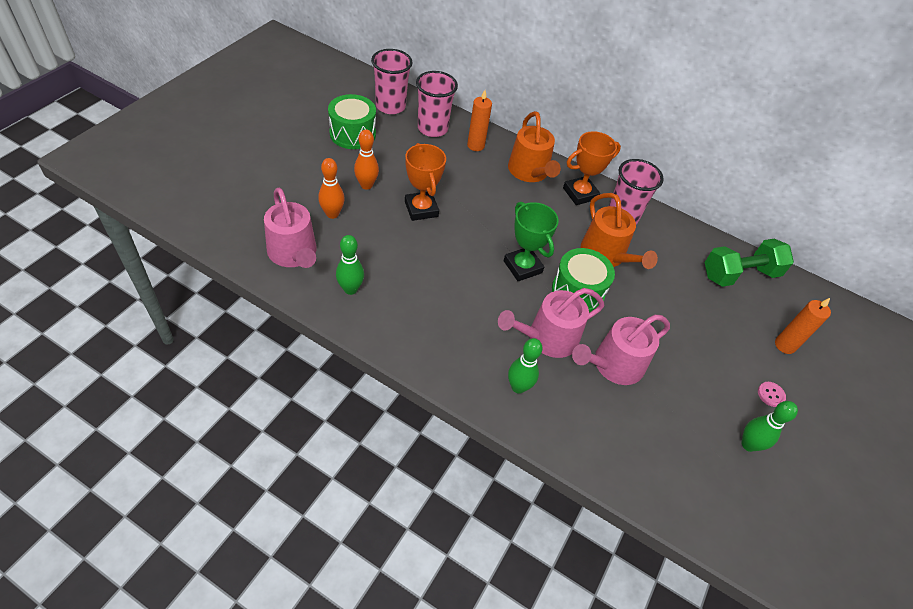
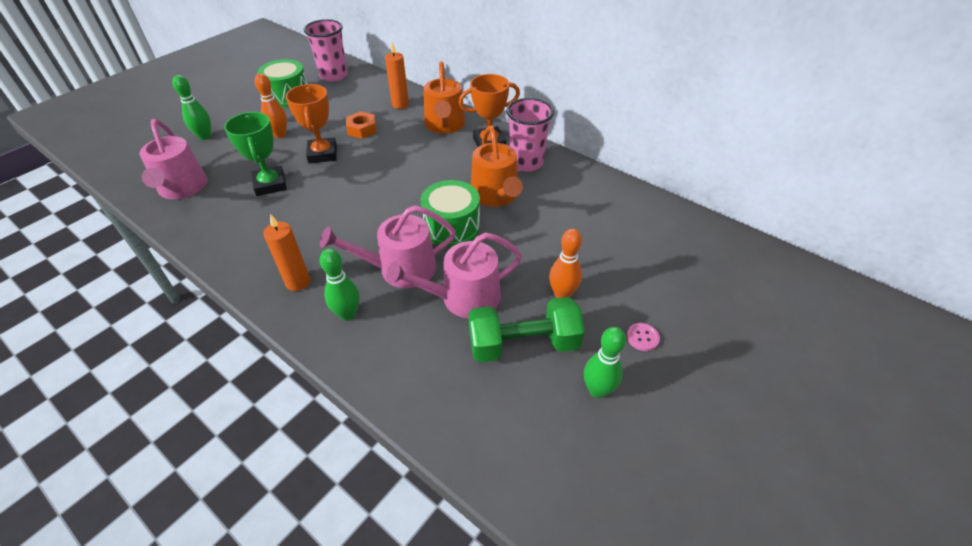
camera: 15 degrees right, 5 degrees down
orange bowling pin [318,158,345,219] -> orange bowling pin moved to [549,229,582,298]
green bowling pin [336,235,364,295] -> green bowling pin moved to [172,75,211,140]
pink cup [416,71,458,137] -> none
green trophy [504,202,559,281] -> green trophy moved to [224,112,287,196]
green dumbbell [704,239,794,287] -> green dumbbell moved to [468,297,585,363]
orange candle [775,298,831,354] -> orange candle moved to [263,214,310,291]
none -> orange nut [346,112,376,139]

